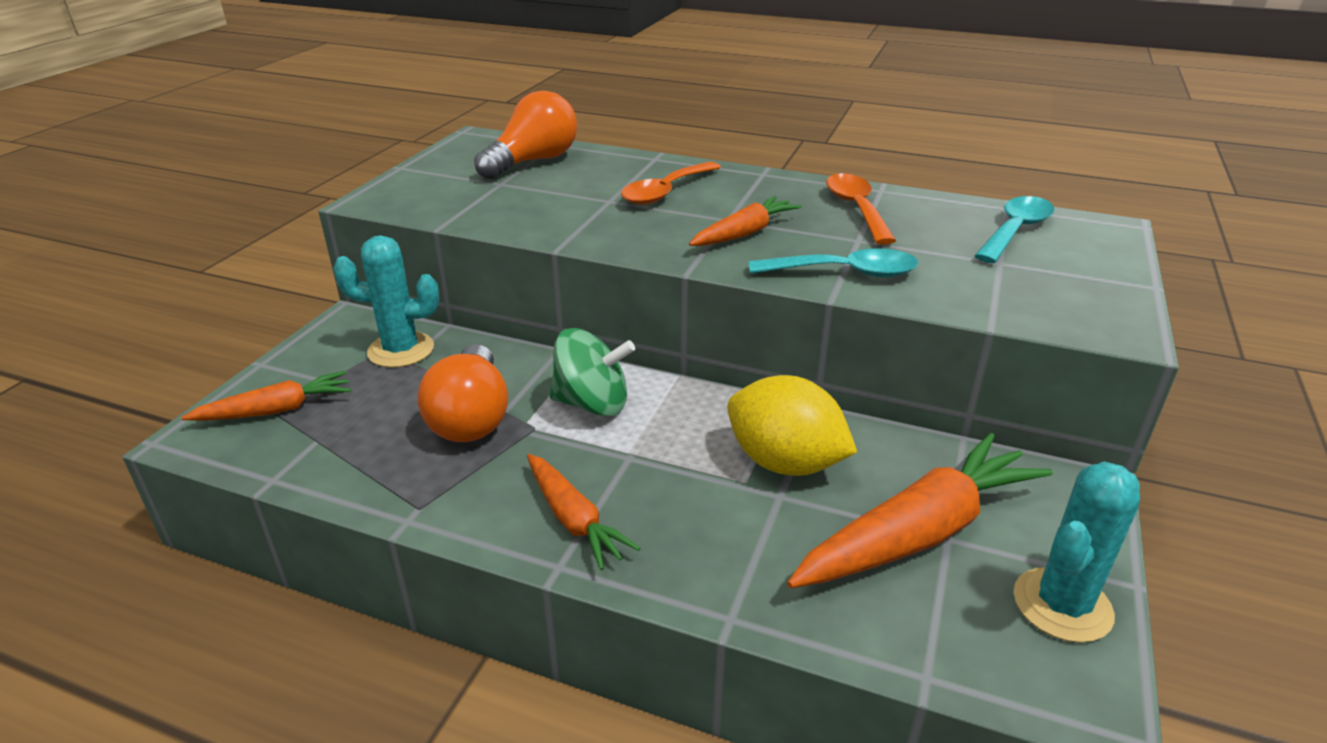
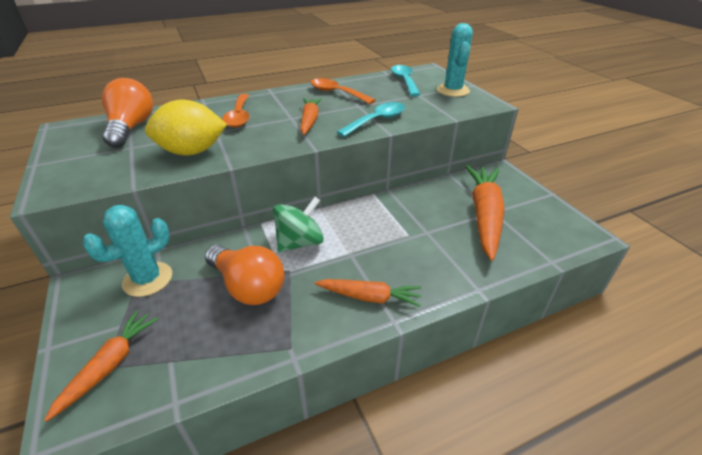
camera: 45 degrees left, 5 degrees up
yellow lemon [727,375,857,476] -> yellow lemon moved to [145,100,227,156]
turquoise cactus [1014,461,1140,643] -> turquoise cactus moved to [437,23,473,97]

